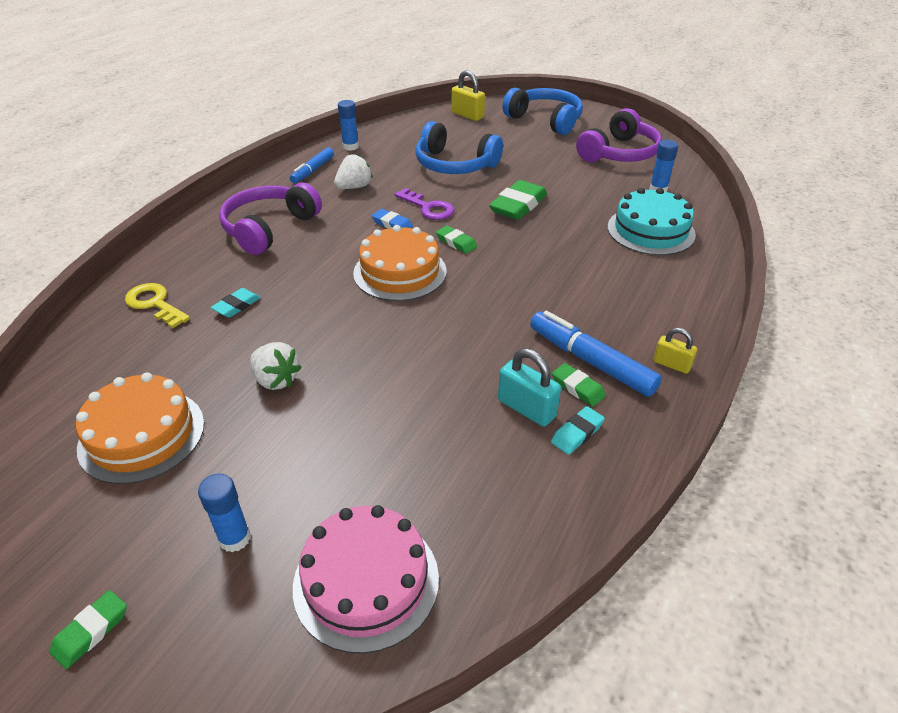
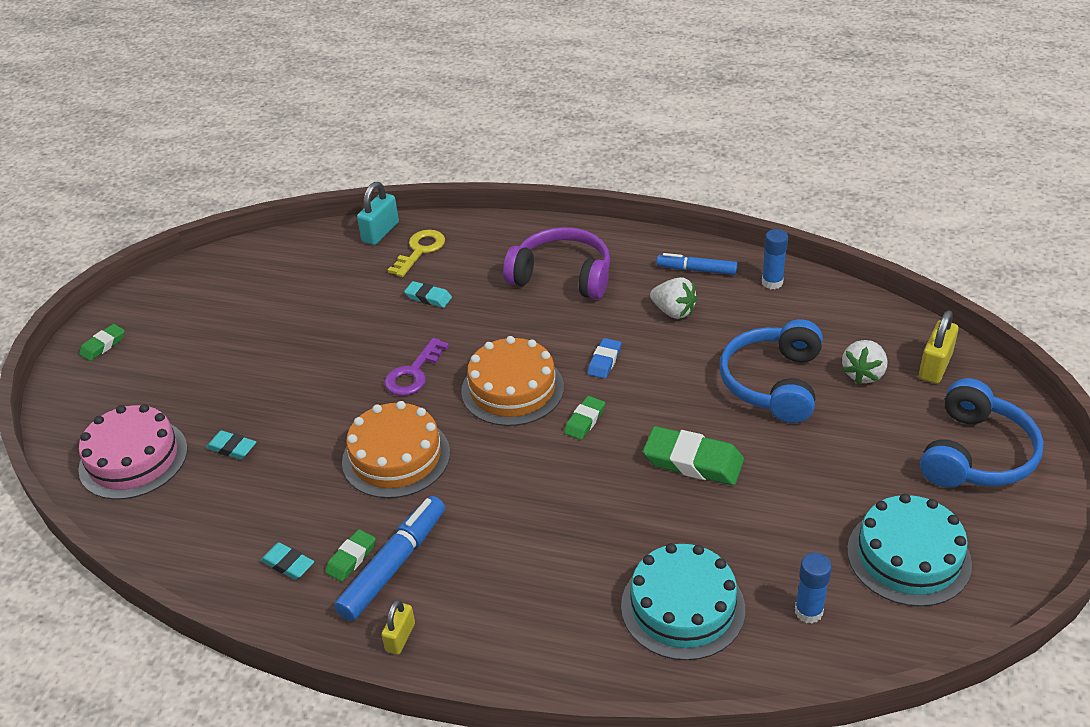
camera: 80 degrees right, 0 degrees up
green eraser [49,590,127,669] -> green eraser turned 75 degrees counterclockwise [79,324,125,361]
orange cake [76,372,204,484] -> orange cake moved to [342,401,450,498]
blue glue stick [198,474,251,552] -> none
white strawberry [250,342,302,390] -> white strawberry moved to [842,340,887,384]
purple key [394,188,455,220] -> purple key moved to [384,338,449,396]
turquoise padlock [498,348,561,427] -> turquoise padlock moved to [357,182,399,245]
purple headphones [576,108,662,162] -> turquoise cake [847,494,972,607]
none -> turquoise eraser [206,430,256,459]

